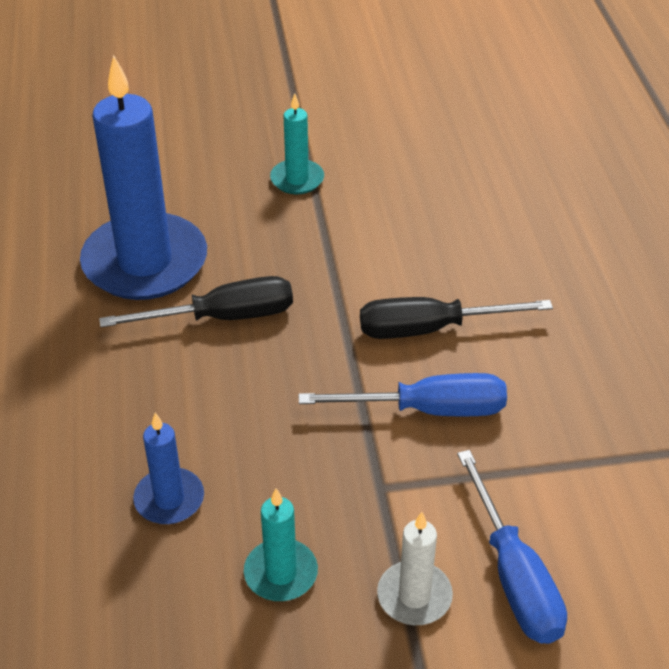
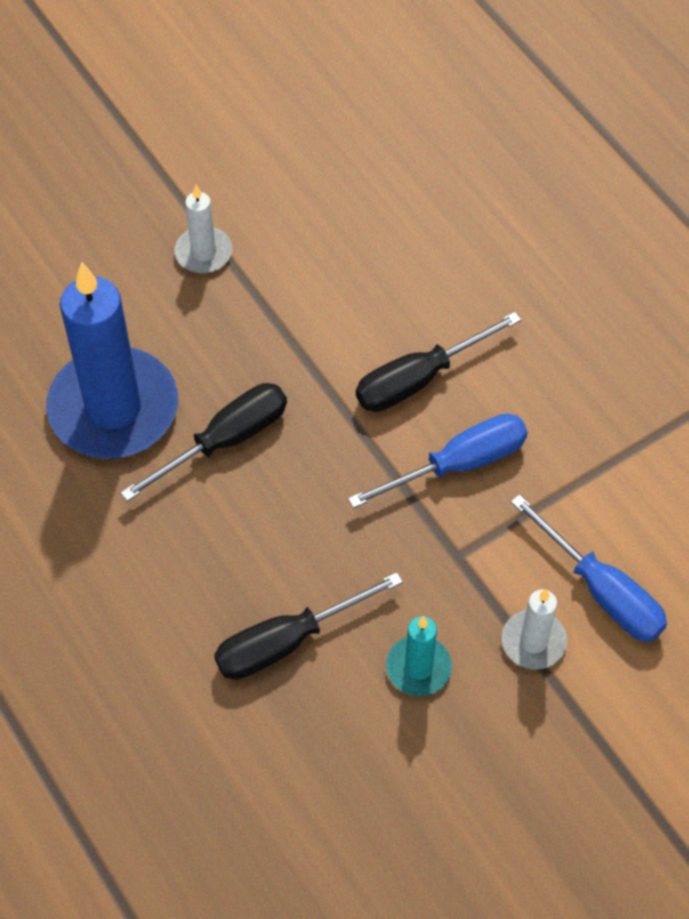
camera: 25 degrees left, 15 degrees up
blue candle [133,413,204,524] -> black screwdriver [214,572,403,680]
turquoise candle [270,94,324,194] -> white candle [175,185,232,273]

